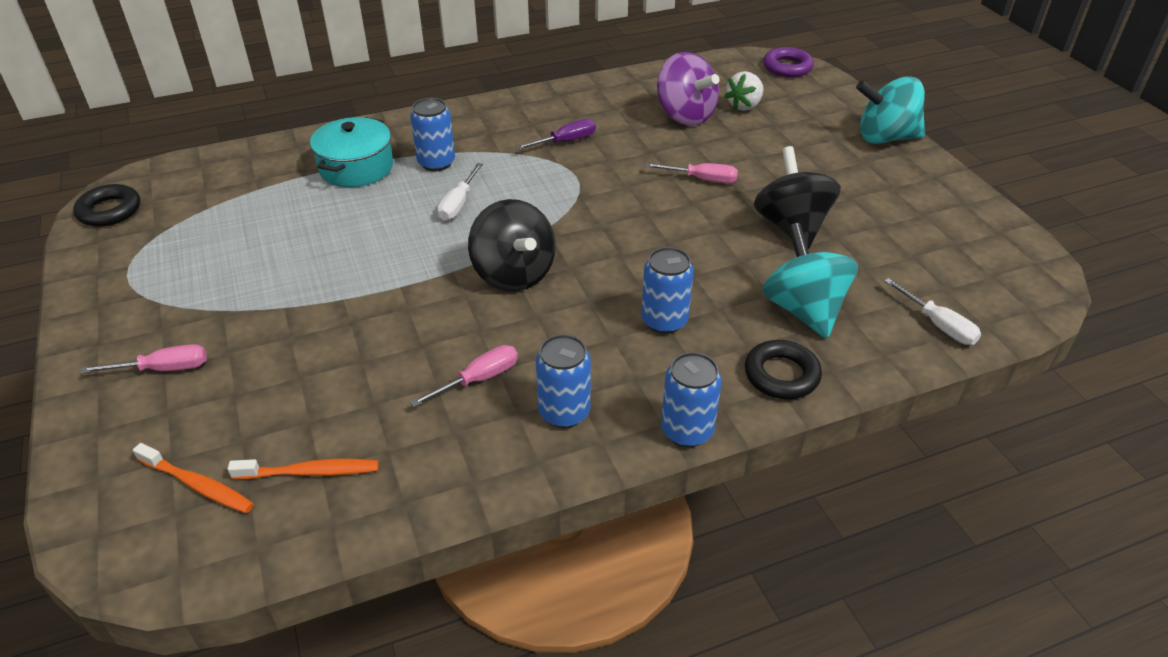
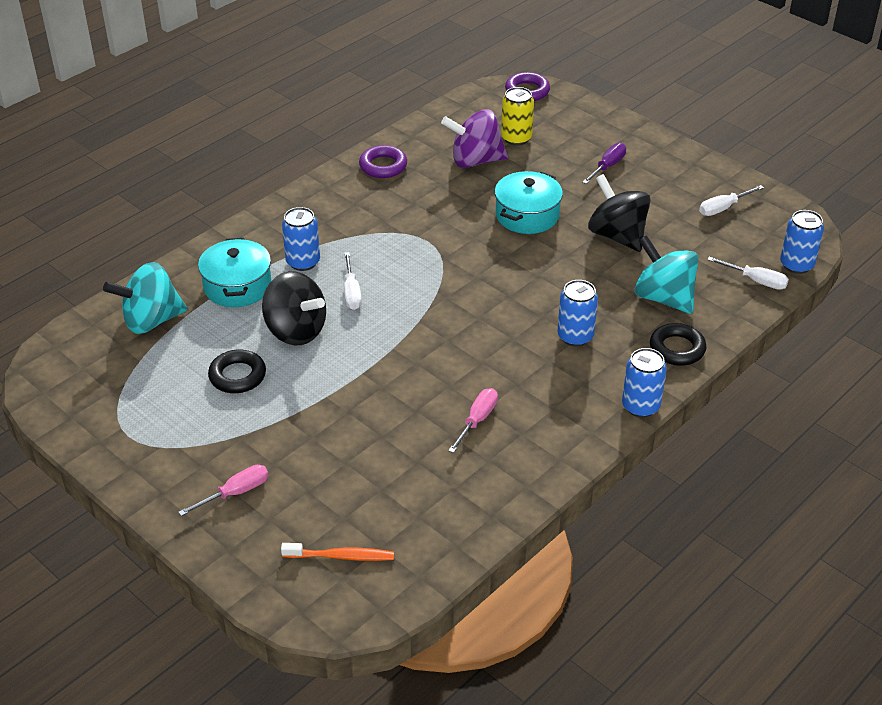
camera: 25 degrees left, 0 degrees up
black ring [73,184,140,227] -> black ring moved to [208,349,266,393]
orange toothbrush [228,459,379,480] -> none
black spinning top [468,199,556,291] -> black spinning top moved to [262,271,326,345]
purple screwdriver [515,119,596,150] -> purple screwdriver moved to [582,143,626,184]
blue can [536,334,591,428] -> blue can moved to [780,210,824,274]
pink screwdriver [645,163,738,184] -> turquoise pot [495,171,563,234]
purple spinning top [657,52,719,126] -> purple spinning top turned 150 degrees clockwise [441,109,508,168]
white strawberry [724,71,764,111] -> yellow can [501,87,534,146]
turquoise spinning top [856,76,925,144] -> turquoise spinning top moved to [103,262,187,334]
none -> purple ring [359,145,407,178]
none -> white screwdriver [699,185,764,216]

